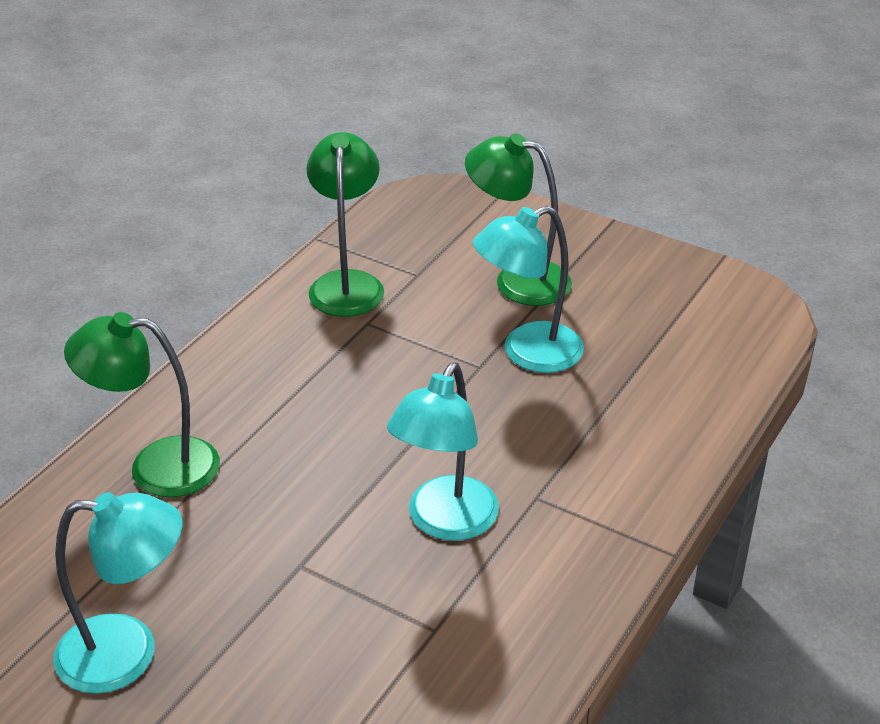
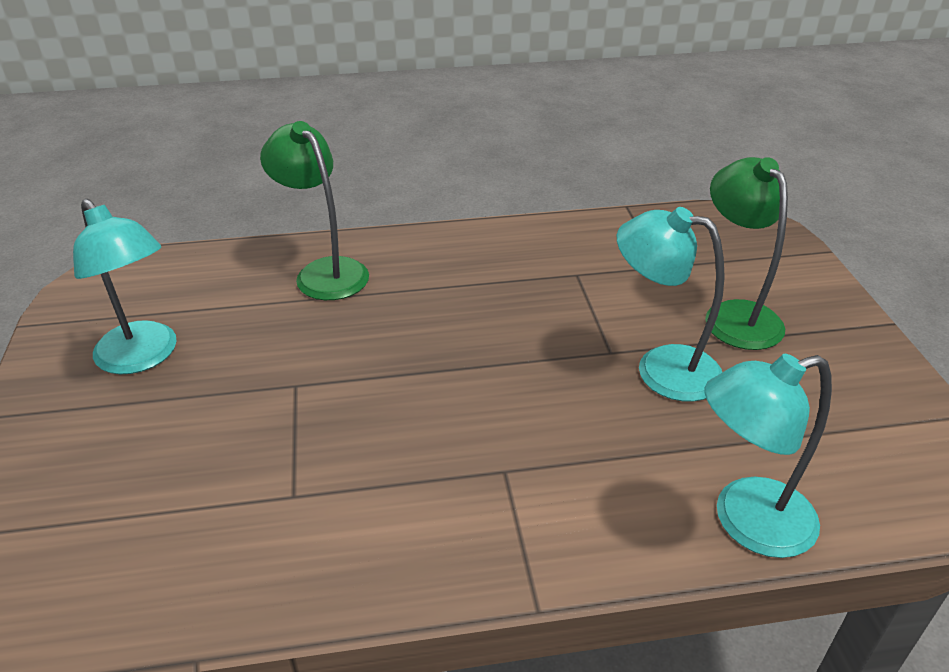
camera: 50 degrees right, 0 degrees up
green lamp [306,132,384,317] -> none
turquoise lamp [387,362,499,541] -> turquoise lamp moved to [705,354,832,558]

